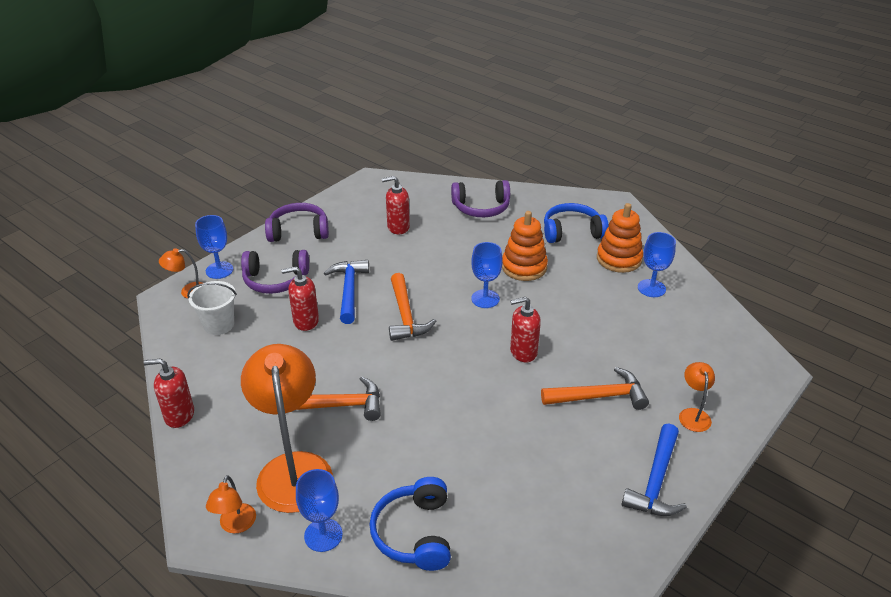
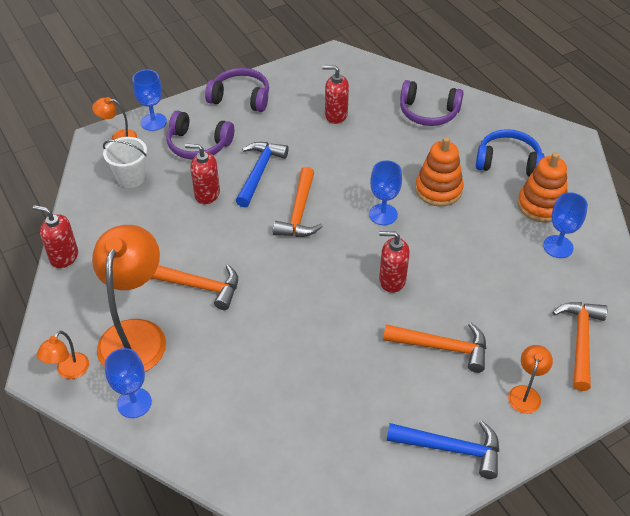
camera: 20 degrees right, 10 degrees up
blue headphones [369,477,451,571] -> none
blue hammer [622,424,687,516] -> blue hammer turned 120 degrees counterclockwise [387,421,499,479]
none -> orange hammer [552,302,607,391]

